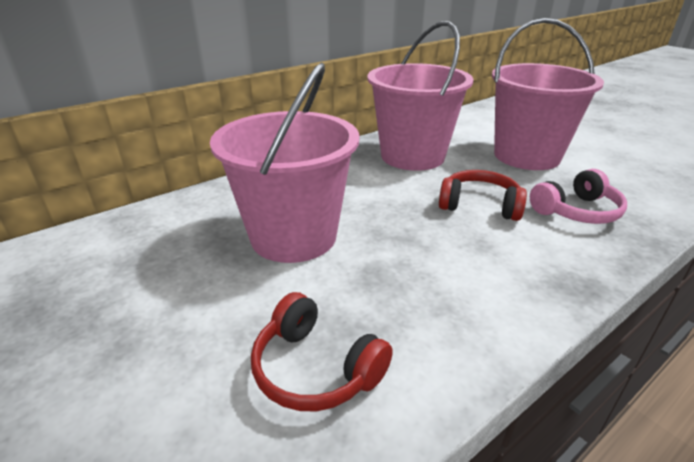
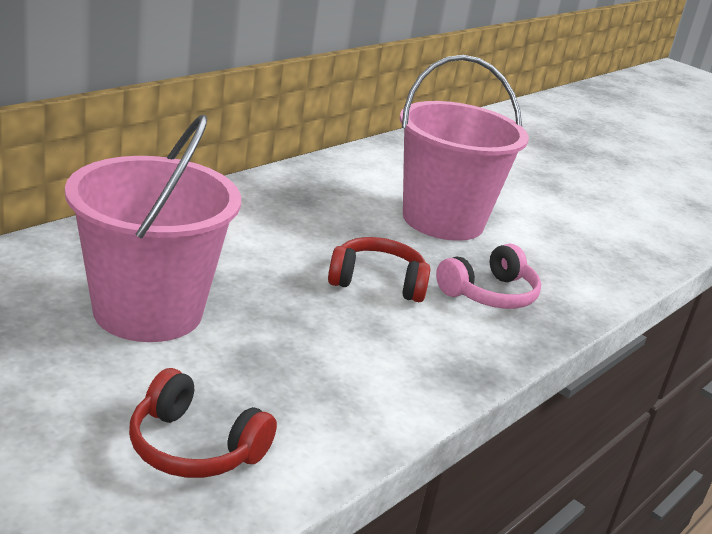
camera: 15 degrees left, 5 degrees down
pink bucket [368,21,473,171] -> none

